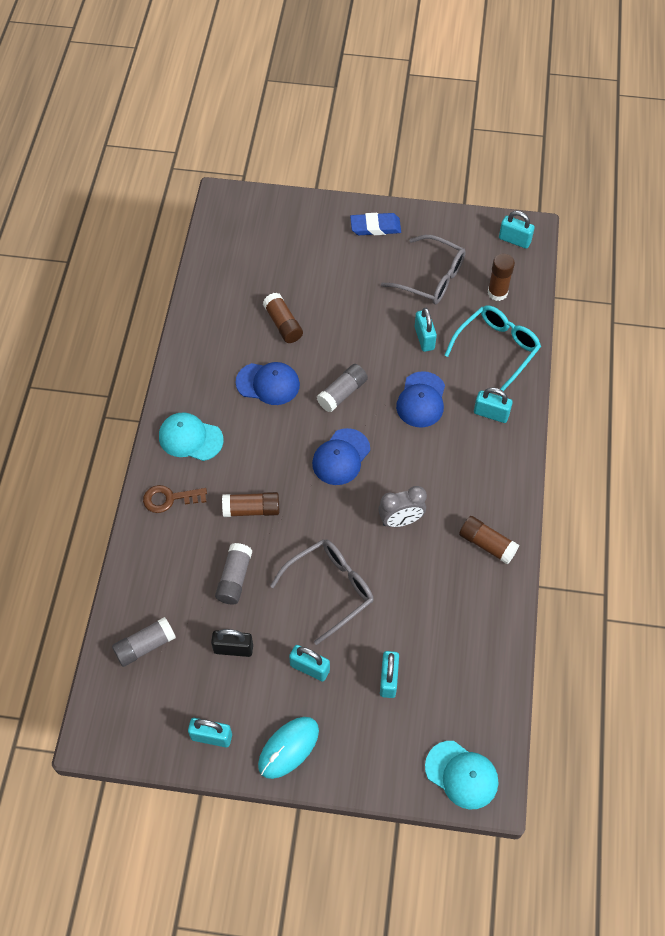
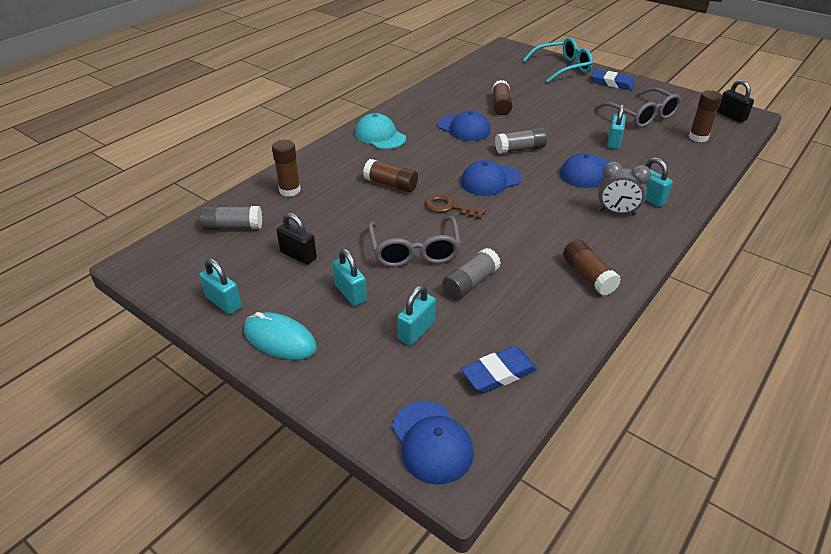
camera: 30 degrees right, 20 degrees down
brown key [143,485,207,513] -> brown key moved to [425,194,486,220]
grey glue stick [215,543,252,605] -> grey glue stick moved to [442,248,501,300]
turquoise mouse [258,717,319,779] -> turquoise mouse turned 45 degrees clockwise [244,312,317,360]
grey glasses [270,539,374,645] -> grey glasses turned 90 degrees clockwise [368,216,461,267]
grey clock [379,486,427,527] -> grey clock moved to [598,162,652,216]
turquoise cap [425,741,498,809] -> blue cap [392,401,474,484]
turquoise glasses [445,305,541,391] -> turquoise glasses moved to [523,38,593,82]
turquoise padlock [499,211,535,249] -> black padlock [717,80,754,123]
none -> brown glue stick [272,140,301,197]
none -> blue eraser [461,346,537,393]

